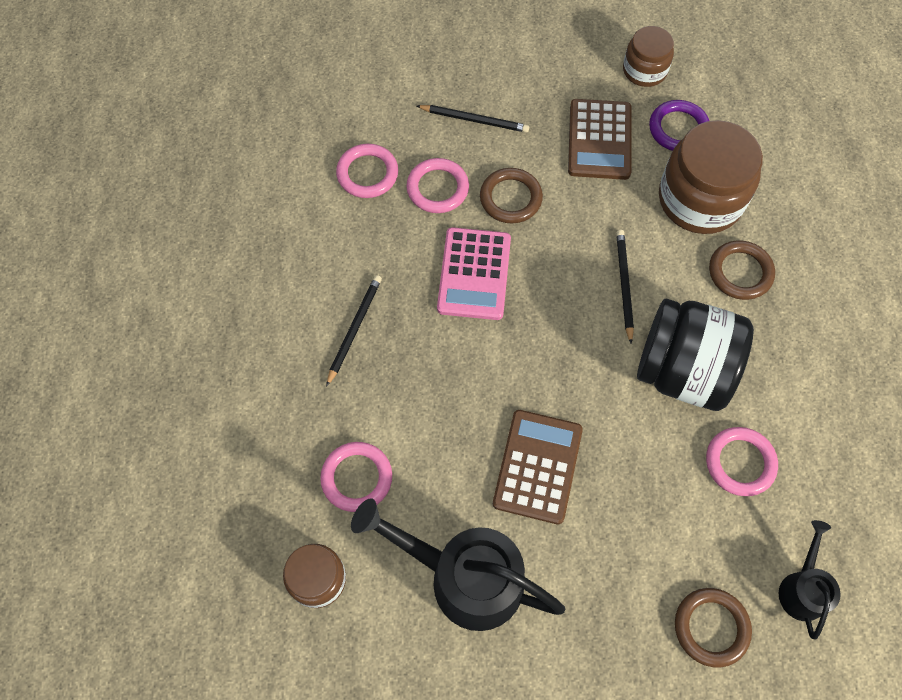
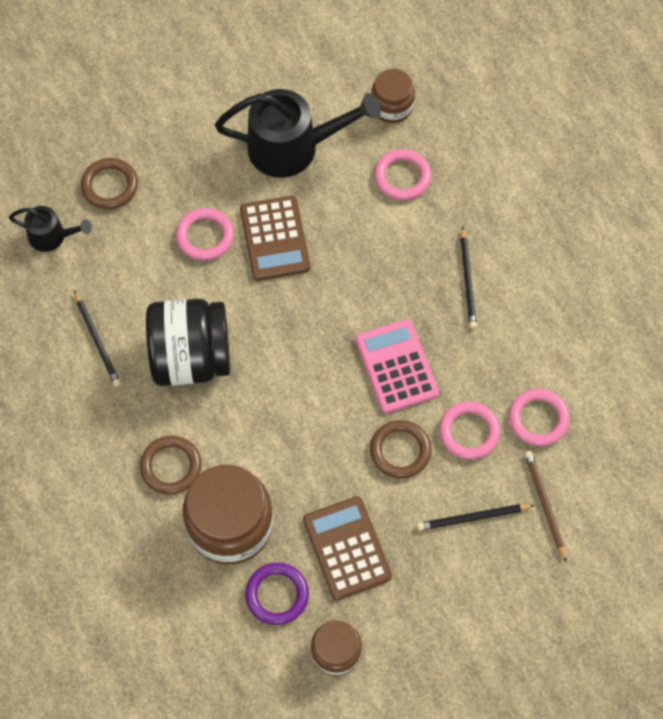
camera: 155 degrees right, 0 degrees up
black pencil [616,230,634,343] -> black pencil moved to [74,290,121,387]
pink ring [706,427,778,496] -> pink ring moved to [176,208,234,261]
black watering can [779,520,841,640] -> black watering can turned 60 degrees counterclockwise [9,206,92,252]
none -> brown pencil [525,451,566,562]

